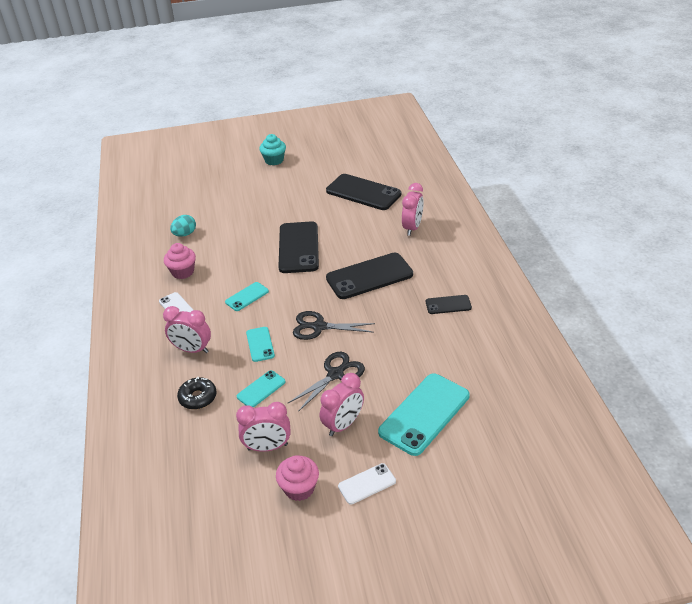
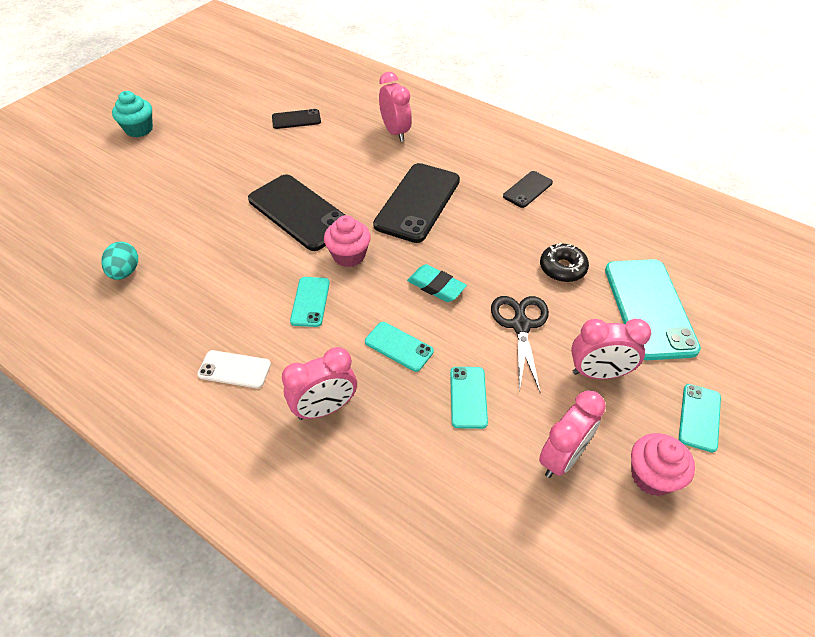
camera: 45 degrees left, 10 degrees up
pink cupcake [164,243,196,279] -> pink cupcake moved to [324,215,371,267]
black donut [177,377,217,410] -> black donut moved to [540,243,589,282]
black scissors [293,311,375,340] -> turquoise eraser [407,264,467,302]
pink clock [320,373,364,436] -> pink clock turned 90 degrees clockwise [571,319,651,379]
black phone [326,174,401,210] -> black phone [272,109,321,129], size x0.51
white phone [338,463,396,504] -> turquoise phone [679,384,721,453]

